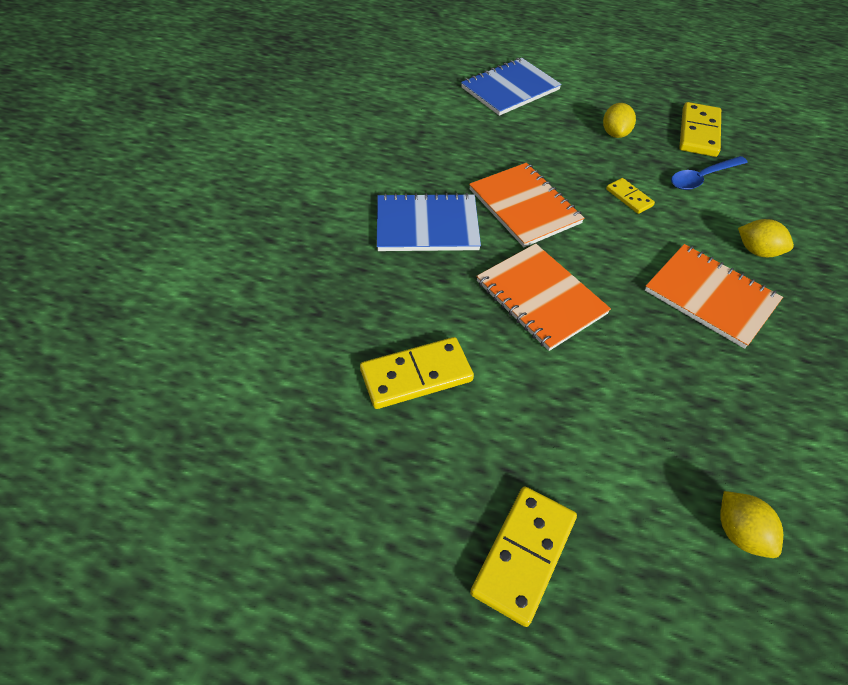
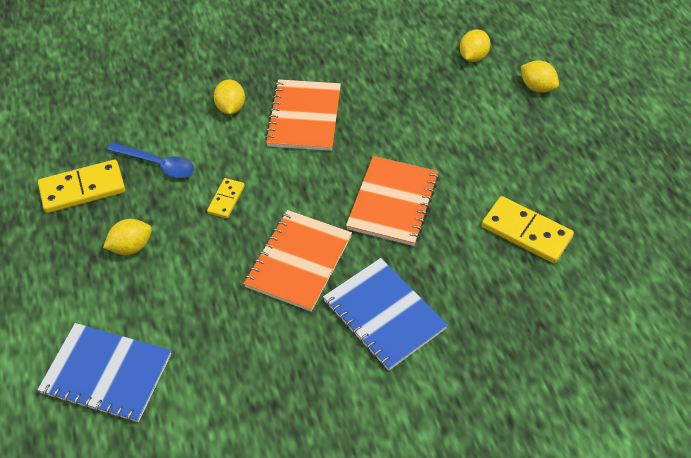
camera: 125 degrees left, 0 degrees up
yellow domino [470,487,577,627] -> none
none -> yellow lemon [521,60,559,93]

